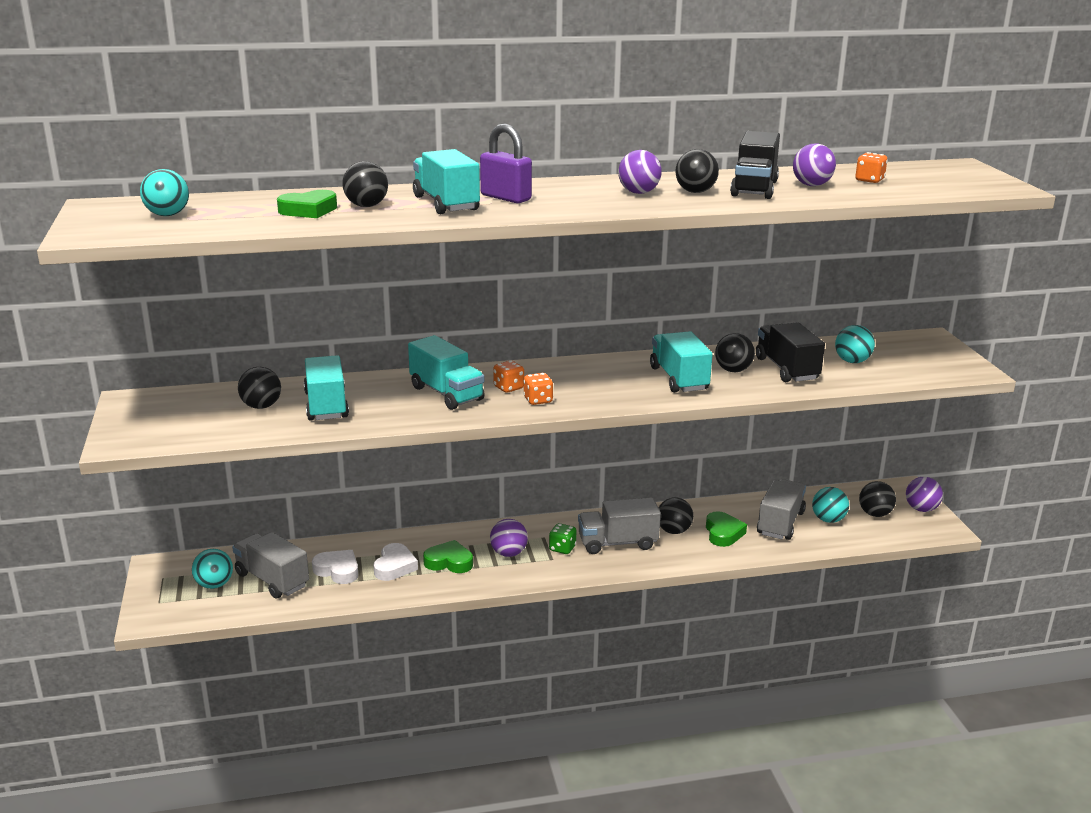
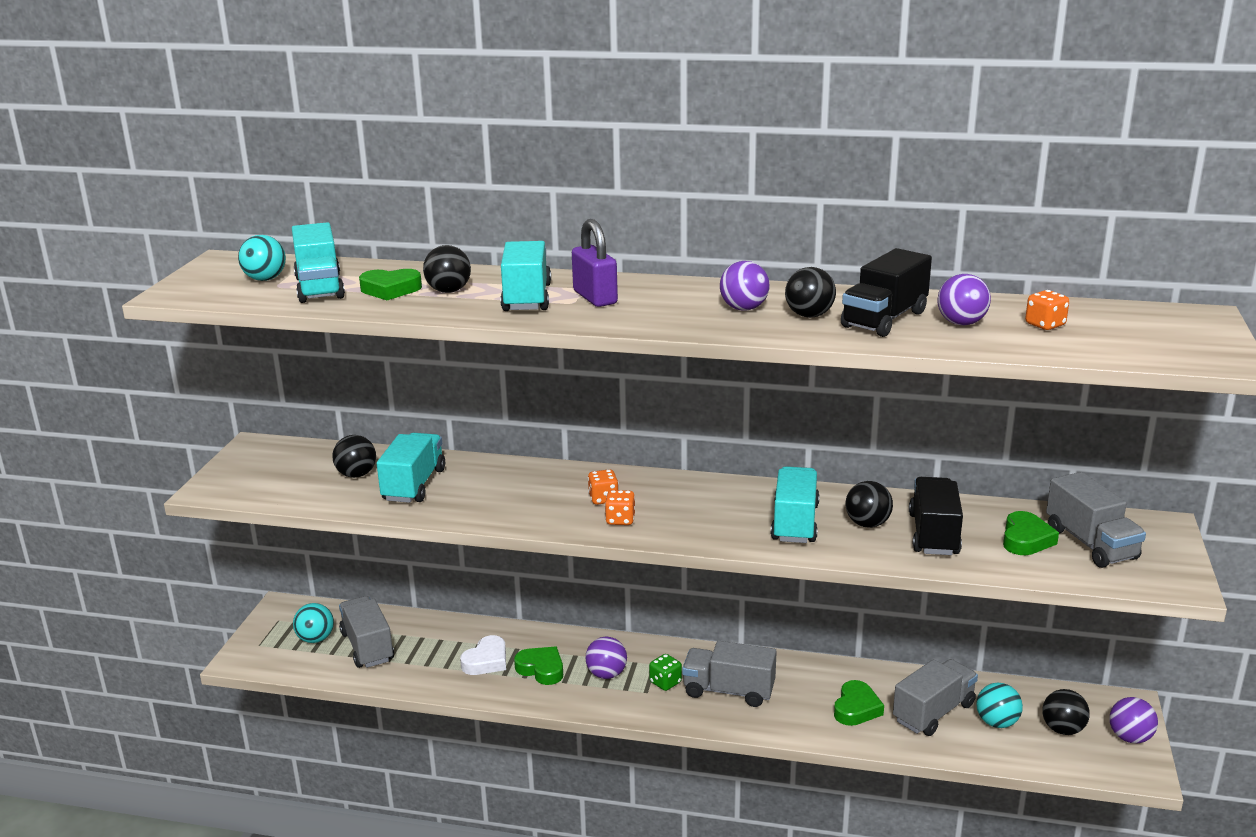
camera: 25 degrees right, 0 degrees up
white heart [312,550,358,584] -> none
turquoise truck [408,335,485,410] -> turquoise truck moved to [292,222,345,303]
black ball [659,497,693,534] -> none
turquoise ball [835,325,875,363] -> green heart [1003,511,1059,555]
none -> grey truck [1046,472,1146,568]

